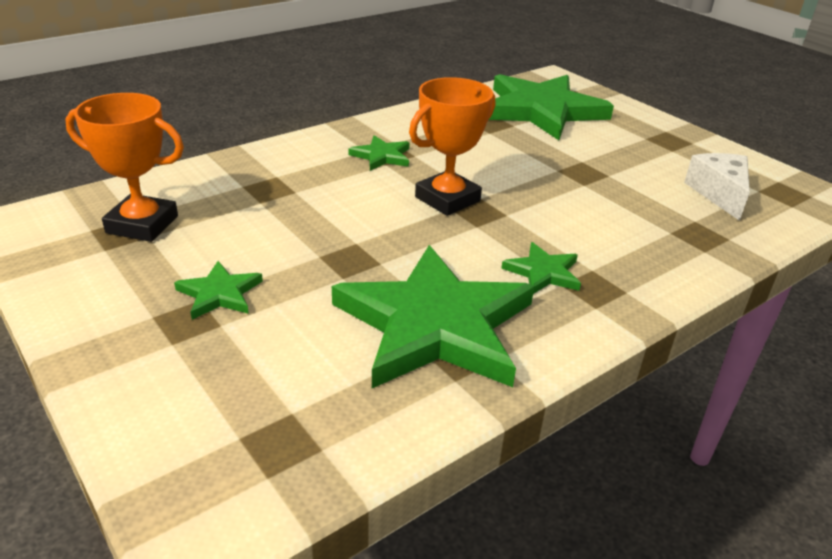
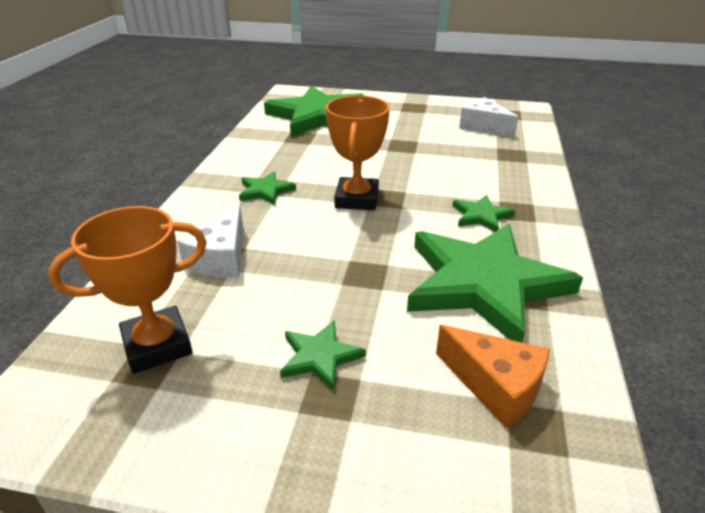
camera: 40 degrees left, 0 degrees up
none -> white cheese [177,205,244,278]
none -> orange cheese [436,325,550,428]

